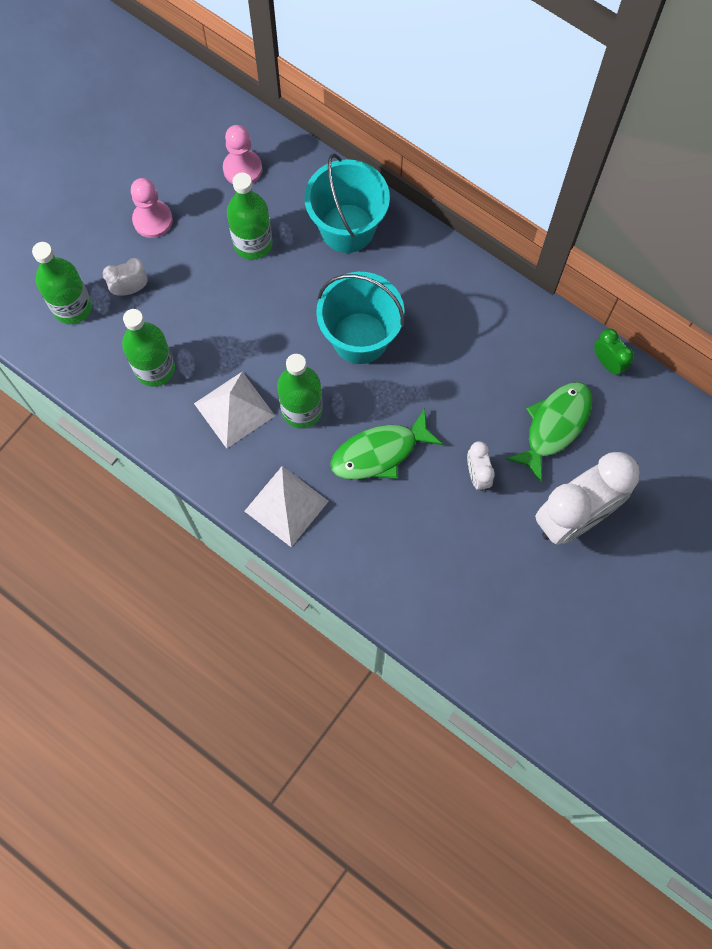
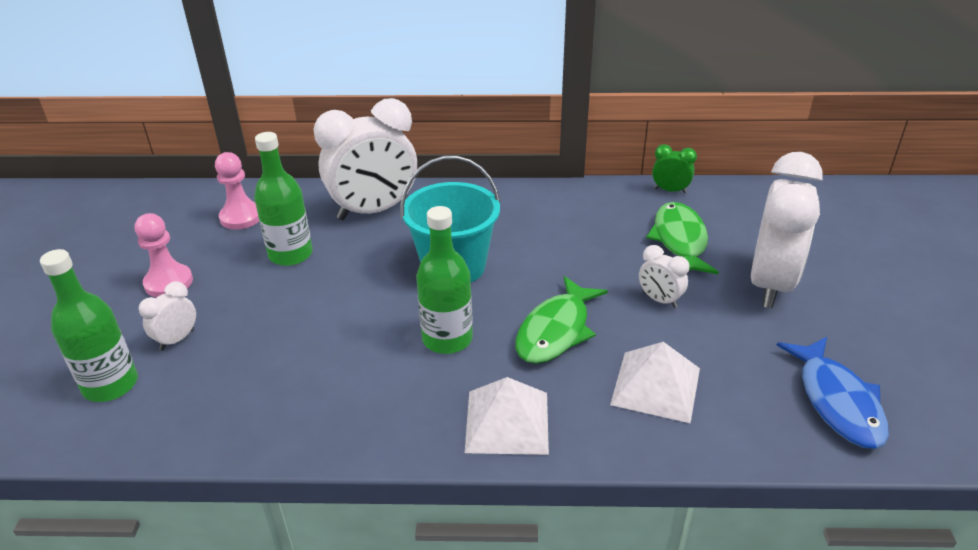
camera: 35 degrees left, 35 degrees down
green bottle [122,309,175,387] -> none
white pyramid [194,372,275,448] -> white pyramid moved to [610,342,700,423]
turquoise bucket [304,154,390,253] -> white clock [314,98,417,220]
none -> blue fish [777,337,889,449]

